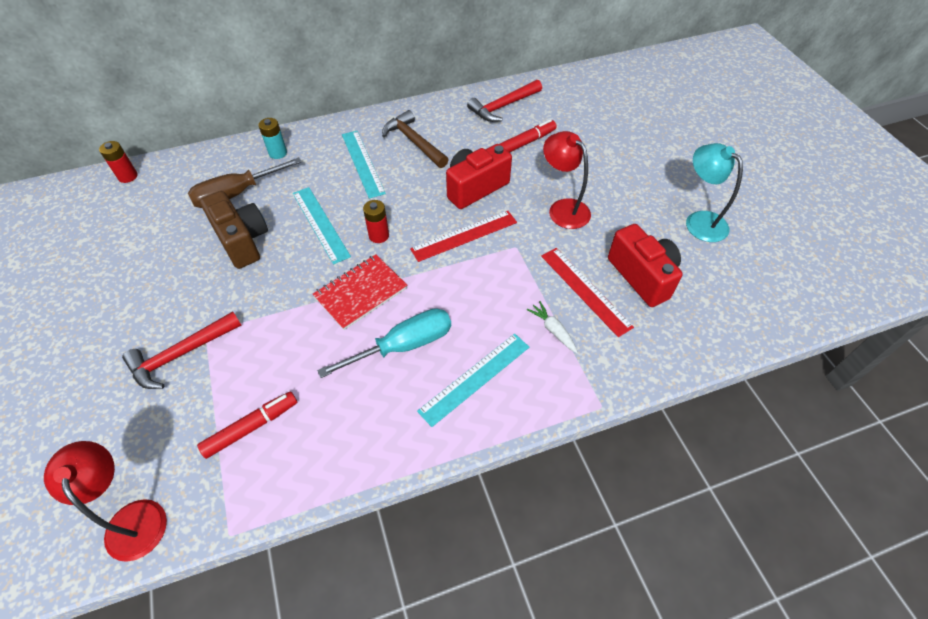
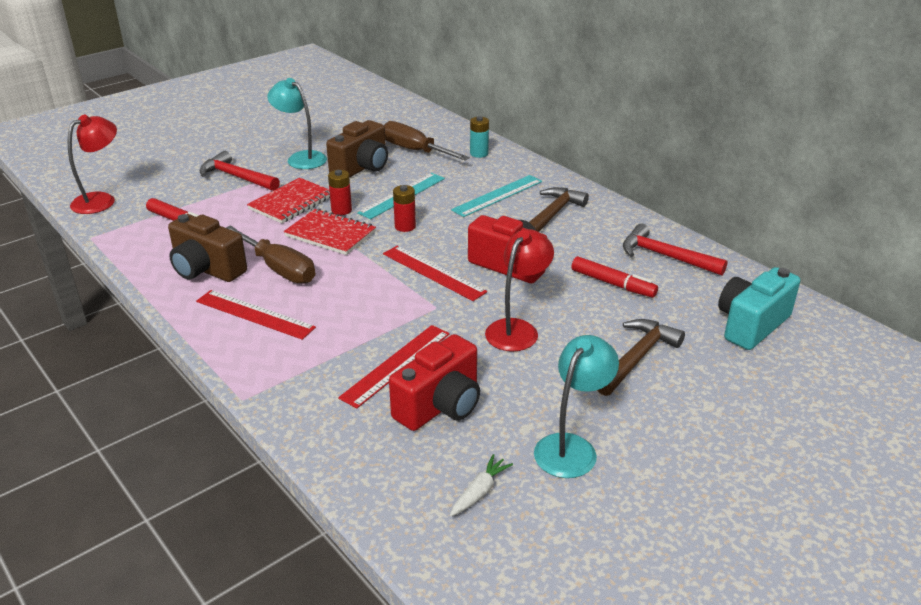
camera: 70 degrees right, 20 degrees down
red battery [99,141,138,183] -> red battery moved to [328,170,352,215]
turquoise screwdriver [317,308,451,378] -> brown screwdriver [226,226,315,284]
turquoise ruler [417,334,529,427] -> red ruler [196,290,316,340]
white carrot [527,301,578,353] -> white carrot moved to [450,454,513,516]
none -> brown camera [168,214,247,282]
none -> red notebook [247,178,330,223]
none -> turquoise lamp [267,78,327,169]
none -> brown hammer [597,319,685,396]
none -> turquoise camera [718,267,800,350]

